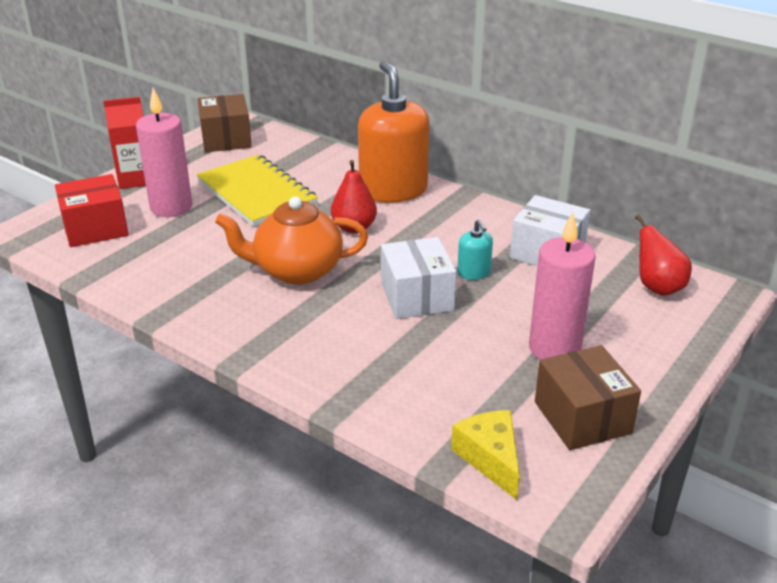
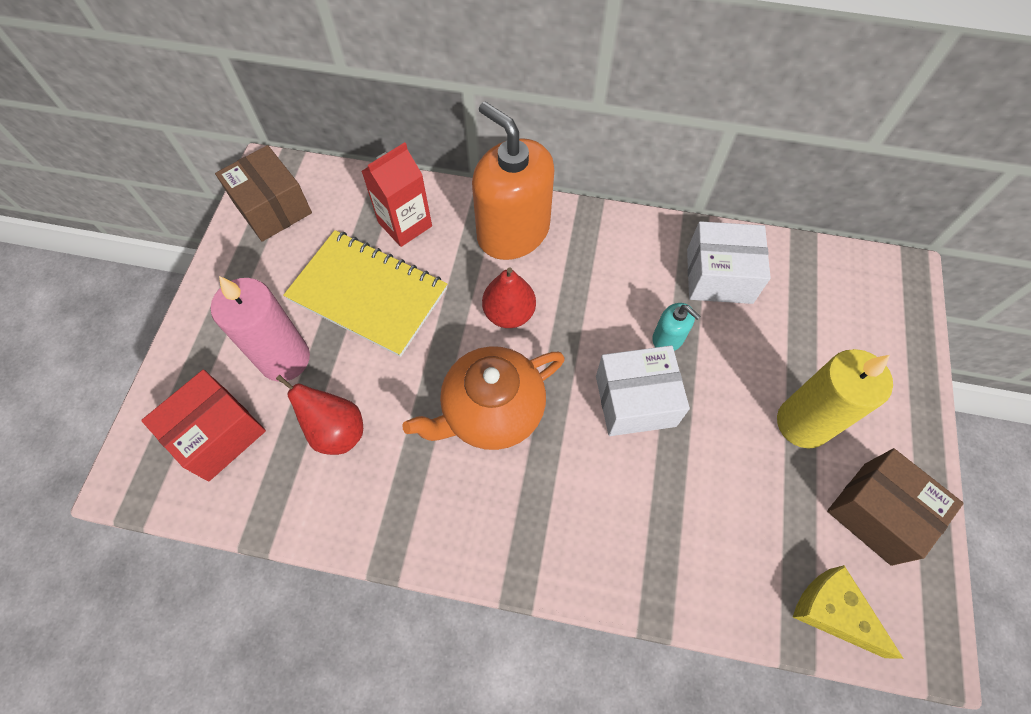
camera: 25 degrees left, 30 degrees up
red carton [103,97,146,189] -> red carton moved to [361,142,432,247]
white box [381,237,456,319] -> white box turned 60 degrees counterclockwise [596,345,690,436]
pink candle [529,212,596,360] -> yellow candle [777,349,893,449]
red pear [635,215,692,296] -> red pear moved to [276,375,363,455]

